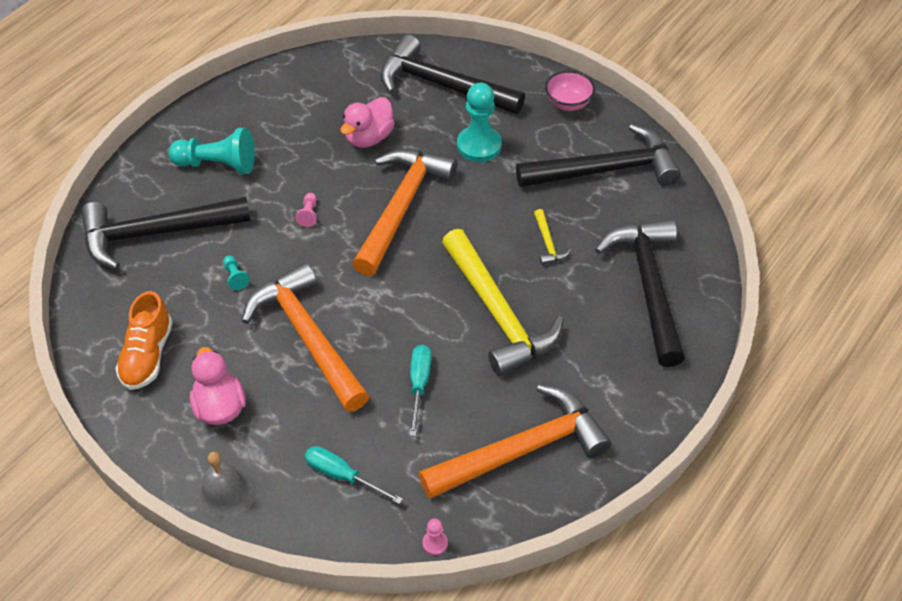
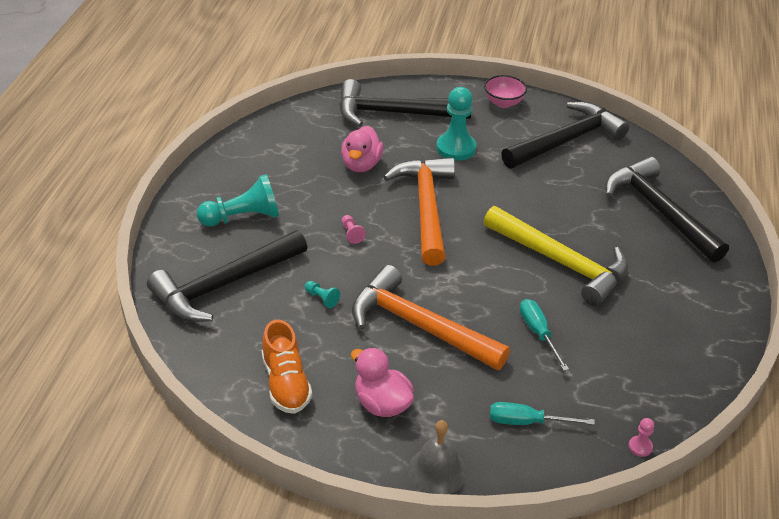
camera: 25 degrees left, 10 degrees down
orange hammer [418,385,611,499] -> none
yellow hammer [534,209,571,265] -> none

